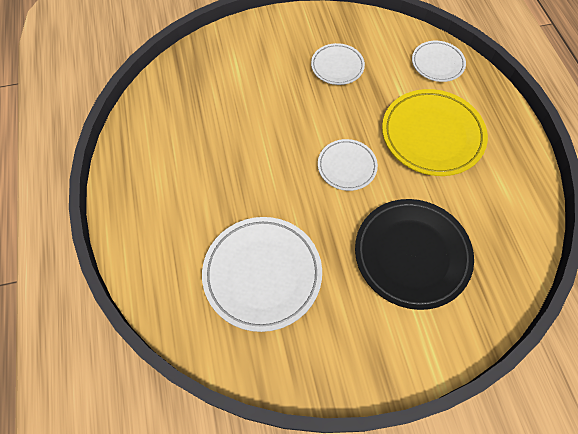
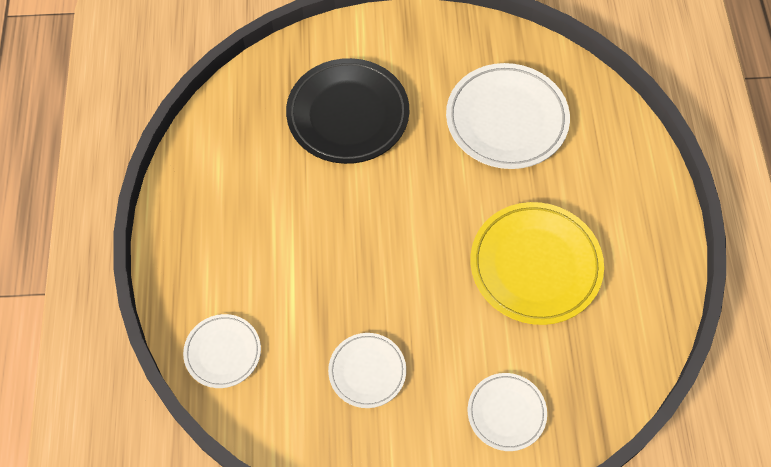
camera: 170 degrees left, 0 degrees up
white plate [318,139,378,191] -> white plate moved to [468,373,547,451]
yellow plate [382,89,488,176] -> yellow plate moved to [470,202,604,325]

